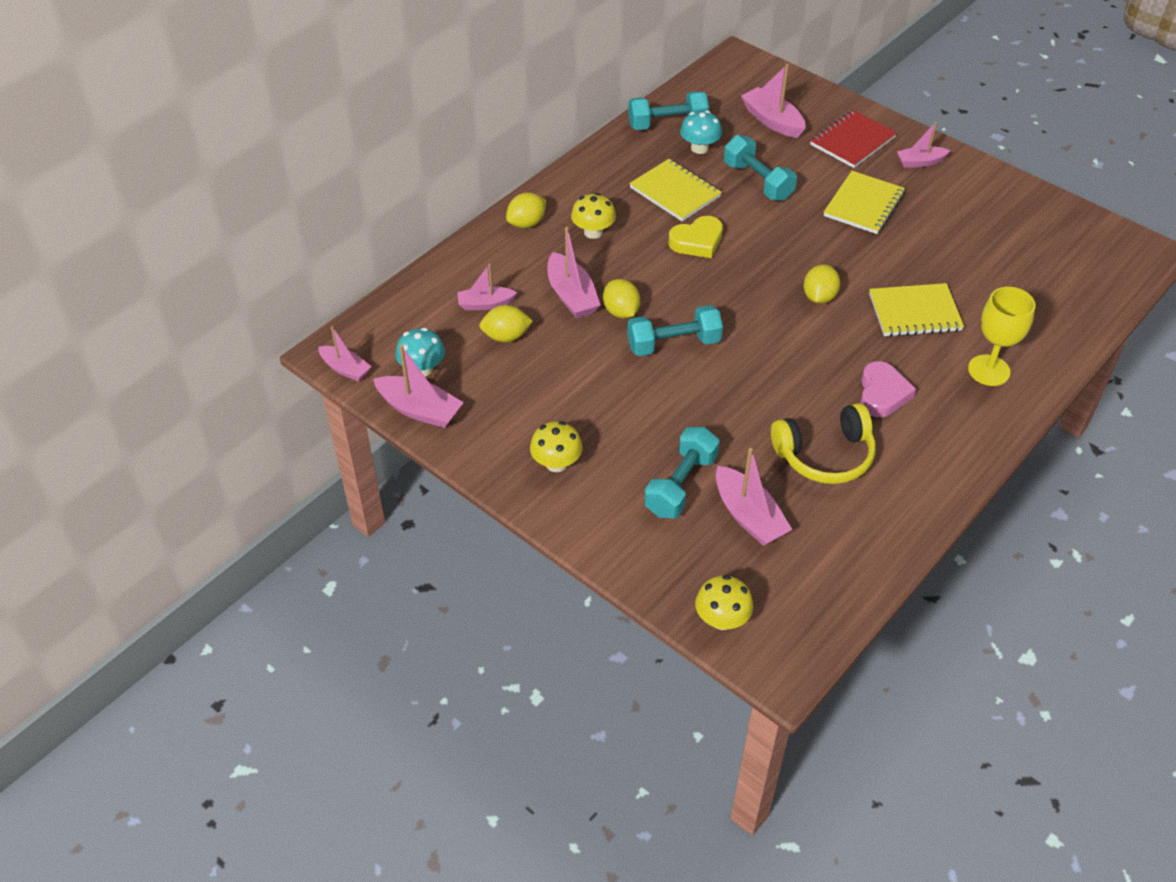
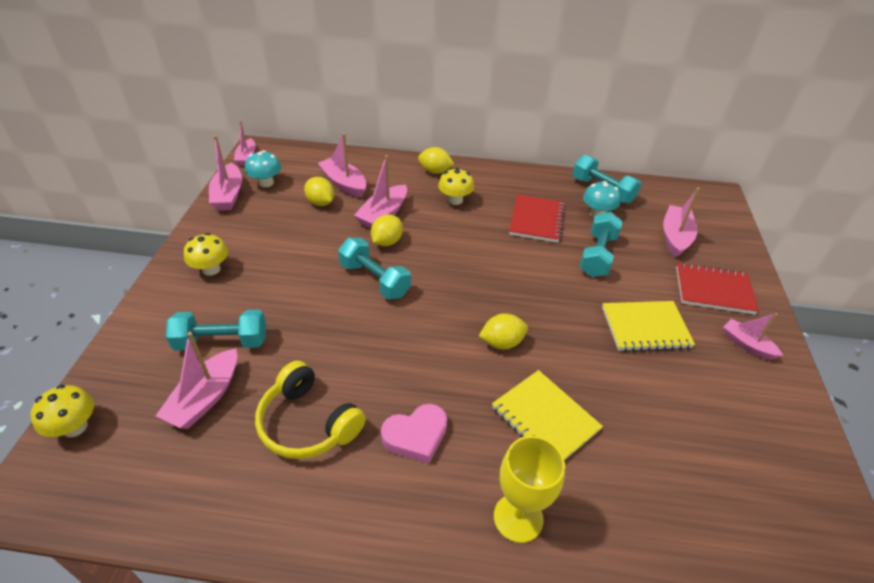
camera: 55 degrees right, 5 degrees down
pink boat [457,263,517,310] -> pink boat [318,133,366,198], size x1.52
yellow notebook [629,159,722,221] -> red notebook [509,194,565,243]
yellow heart [668,216,723,258] -> none

